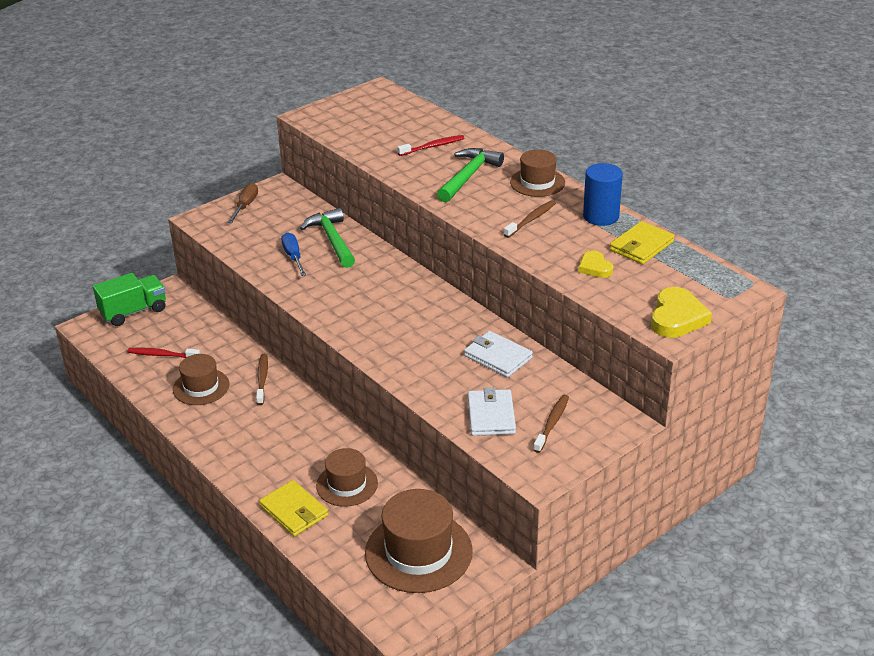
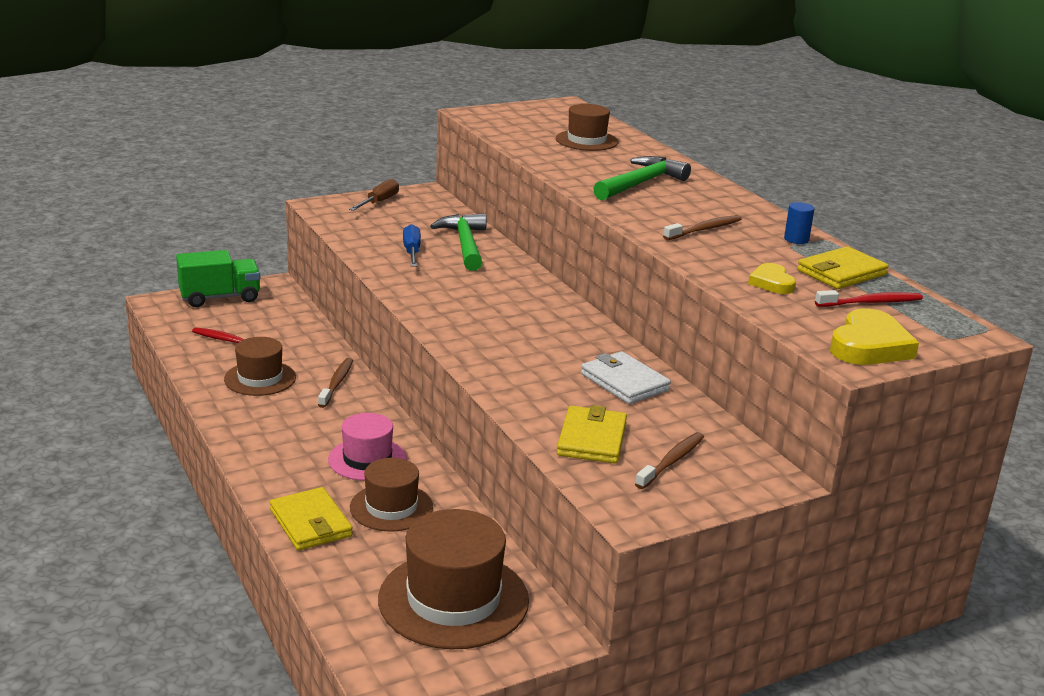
camera: 10 degrees right, 10 degrees down
red toothbrush [397,135,464,156] -> red toothbrush moved to [815,290,923,307]
white wallet [468,387,516,436] -> yellow wallet [557,405,627,464]
brown hat [510,149,565,197] -> brown hat moved to [556,104,618,151]
blue cylinder [583,163,623,226] -> blue cylinder [784,202,814,244], size x0.53
none -> pink hat [328,413,407,481]

